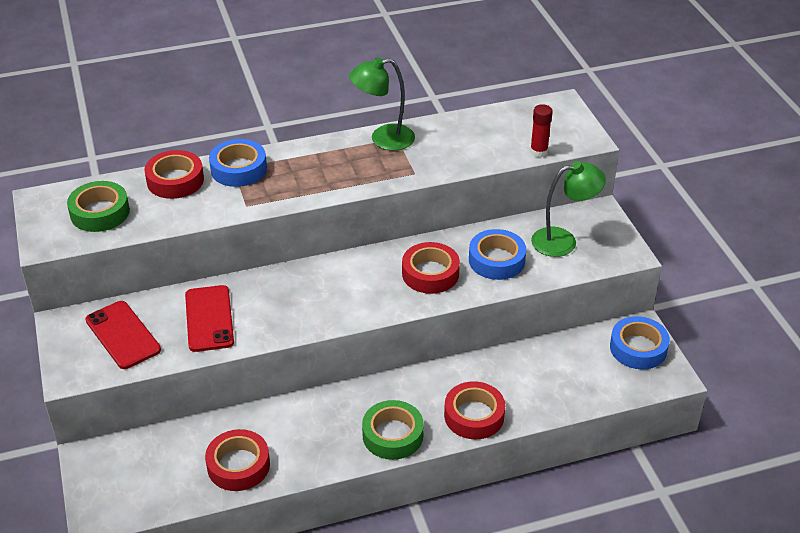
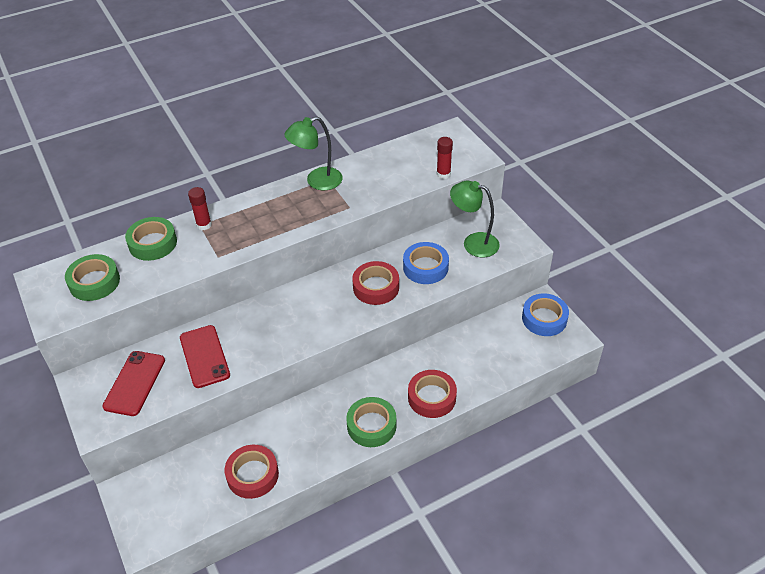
camera: 10 degrees left, 5 degrees up
red phone [85,301,161,369] -> red phone turned 60 degrees clockwise [102,351,165,416]
red tape [144,150,204,199] -> green tape [125,217,177,261]
blue tape [209,139,267,187] -> red glue stick [188,187,212,230]
green lamp [531,161,606,257] -> green lamp turned 135 degrees counterclockwise [450,181,500,257]

